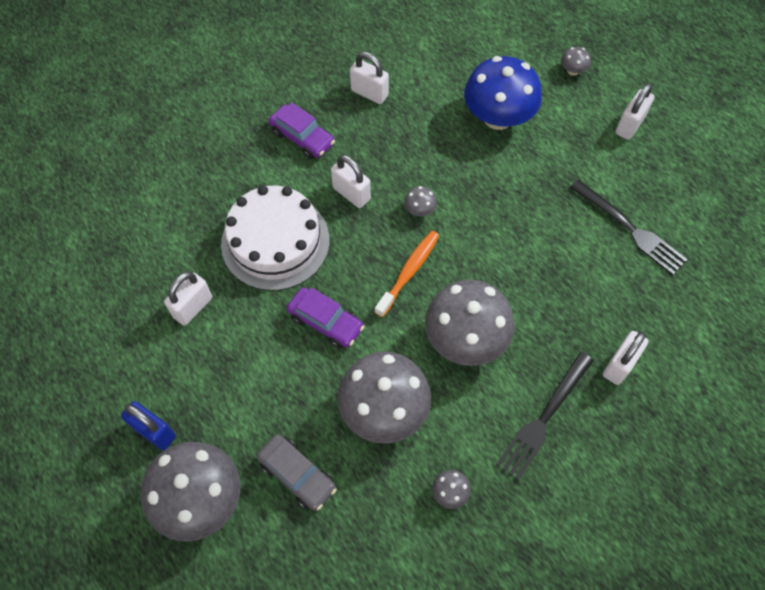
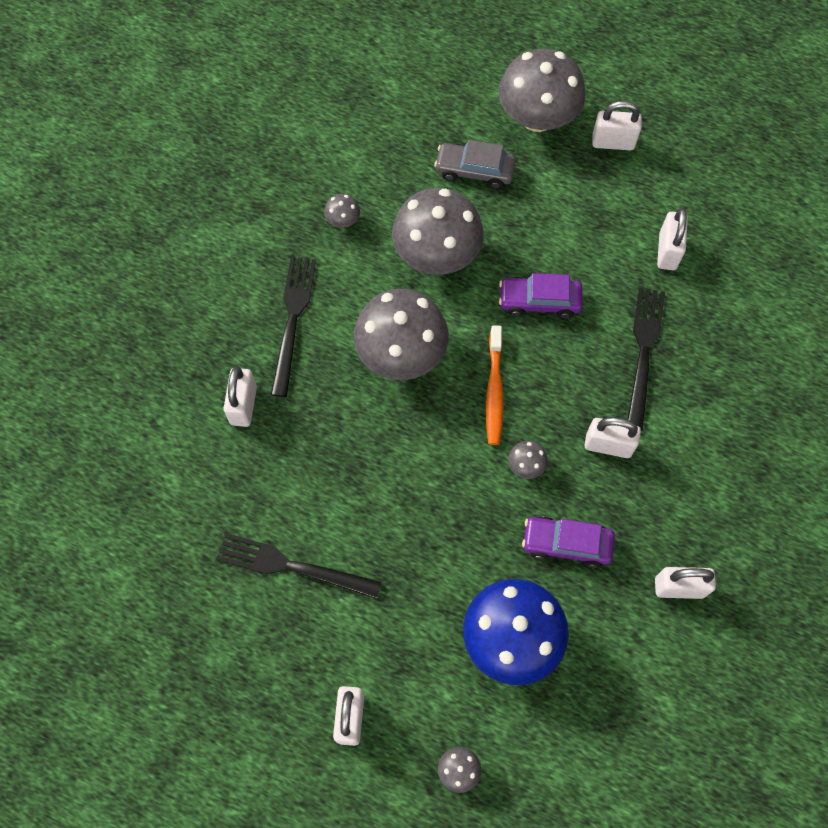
camera: 150 degrees right, 5 degrees up
blue padlock [121,401,176,450] -> white padlock [592,101,642,150]
white cake [221,186,330,291] -> black fork [627,287,665,431]
purple car [269,102,335,159] -> purple car moved to [522,516,615,568]

